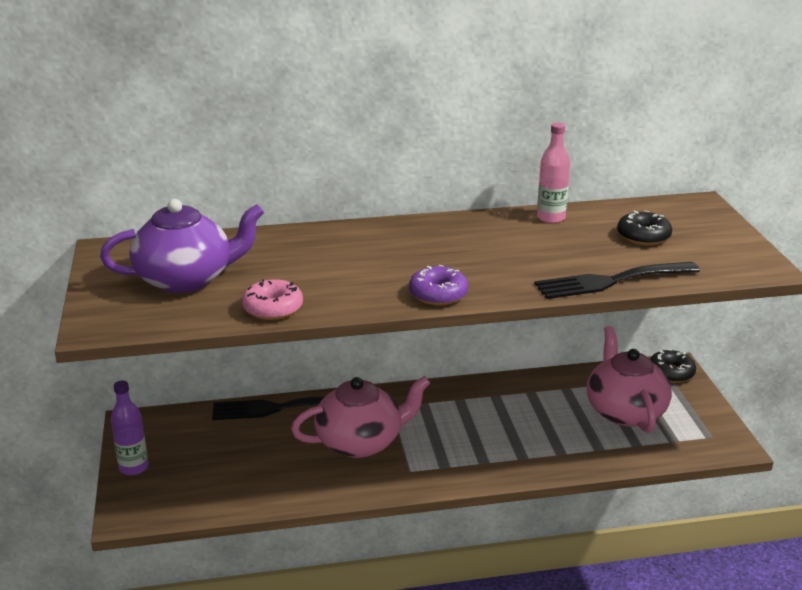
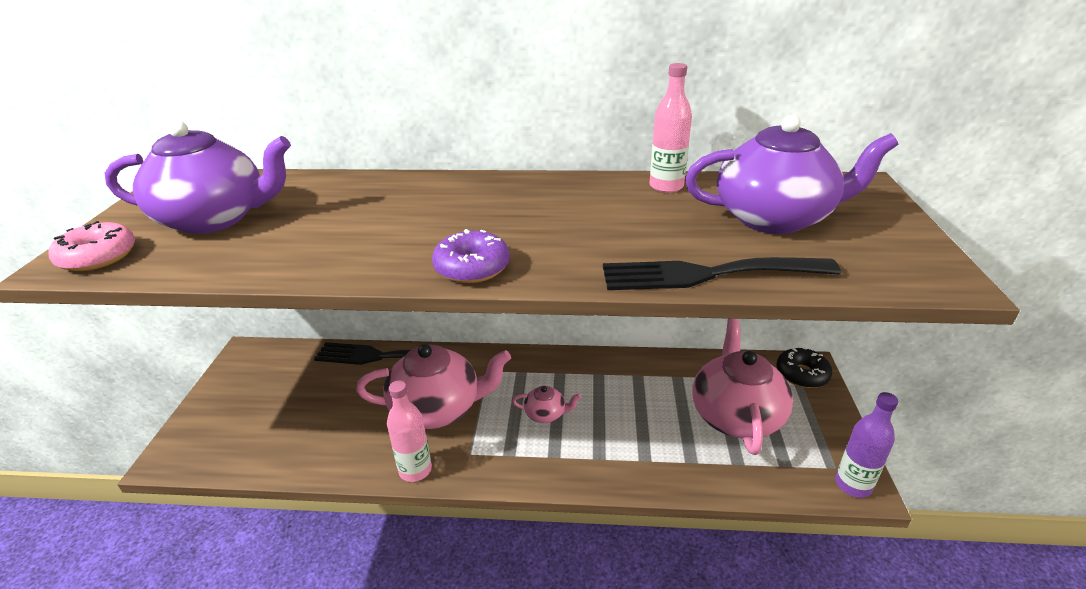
camera: 15 degrees right, 5 degrees up
purple bottle [111,381,148,475] -> purple bottle moved to [835,392,898,498]
pink donut [242,279,303,320] -> pink donut moved to [49,221,135,271]
black donut [617,211,672,246] -> purple teapot [685,115,898,234]
none -> pink bottle [387,381,432,482]
none -> pink teapot [512,386,581,423]

